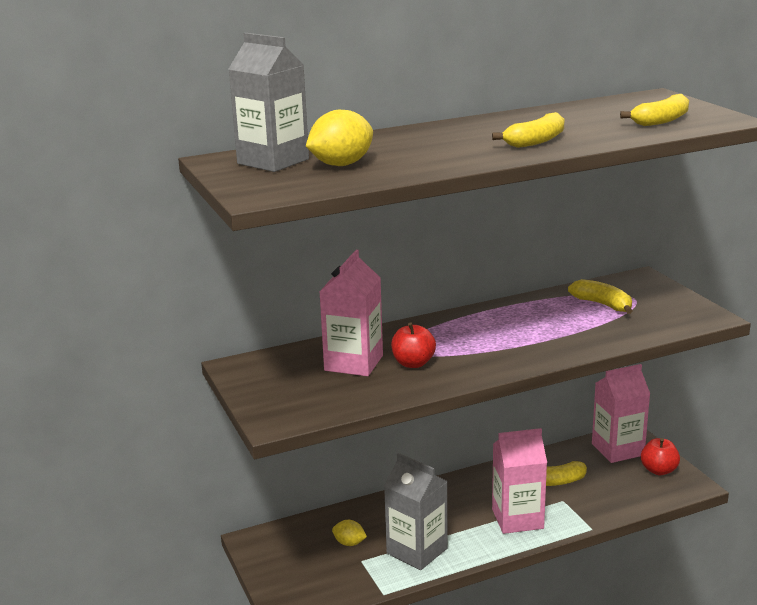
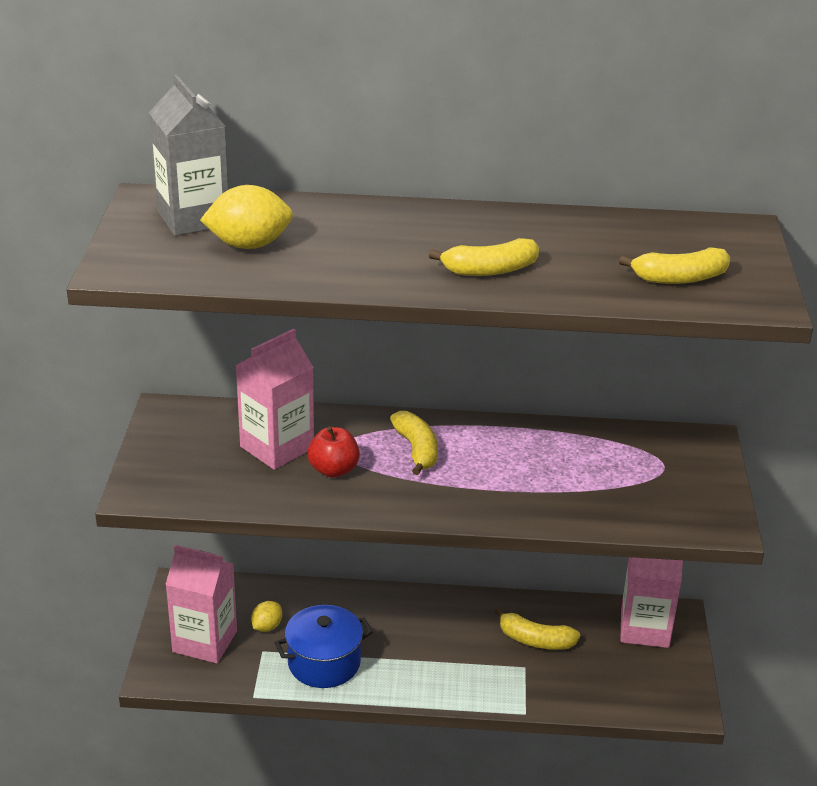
camera: 25 degrees right, 10 degrees up
yellow lemon [332,520,367,546] -> yellow lemon turned 75 degrees clockwise [251,601,282,632]
grey carton [384,453,447,570] -> blue pot [275,605,373,688]
pink carton [492,428,547,534] -> pink carton moved to [165,545,237,664]
yellow banana [568,279,632,314] -> yellow banana moved to [390,411,438,475]
red apple [641,438,680,475] -> none

